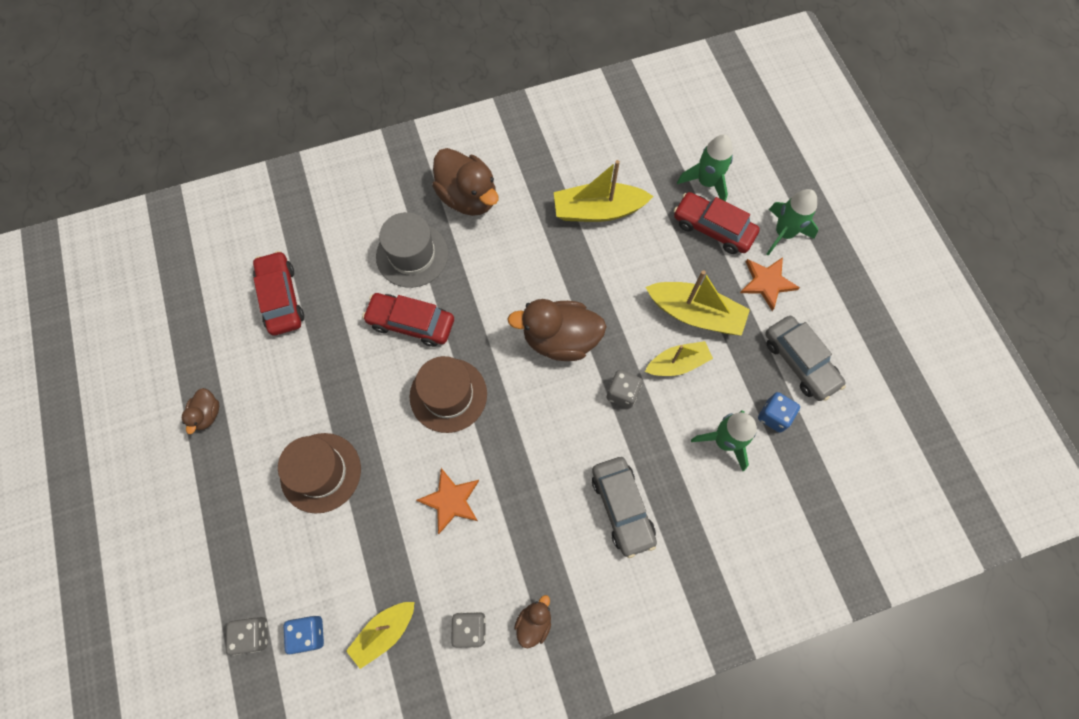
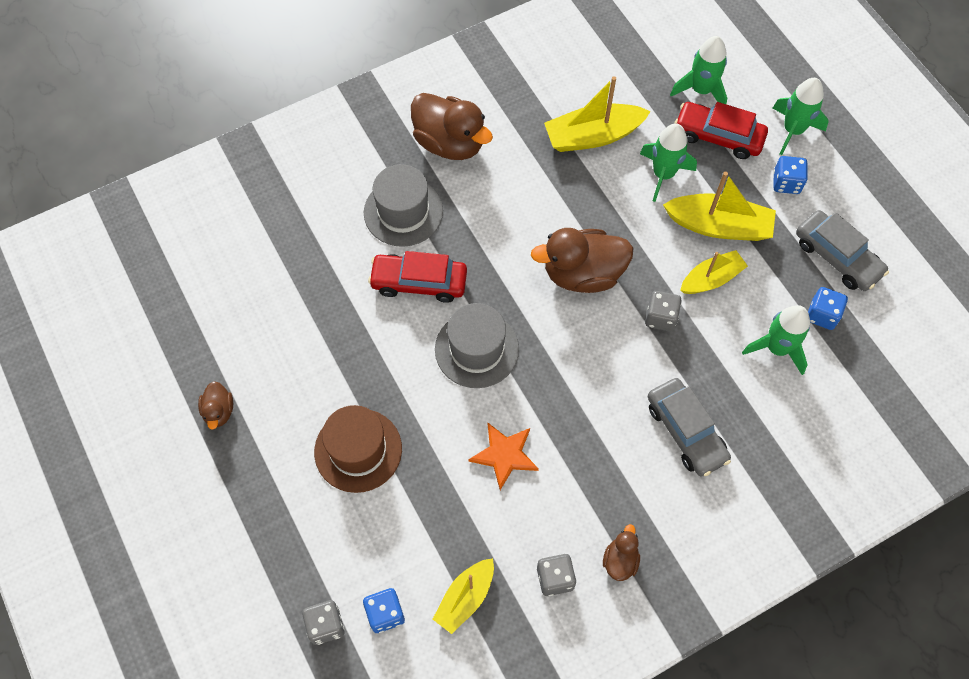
camera: 10 degrees left, 5 degrees down
red car [253,251,304,336] -> none
brown hat [410,356,487,433] -> grey hat [435,303,519,388]
orange star [740,257,800,311] -> blue dice [773,156,808,194]
none -> green rocket [640,123,697,202]

